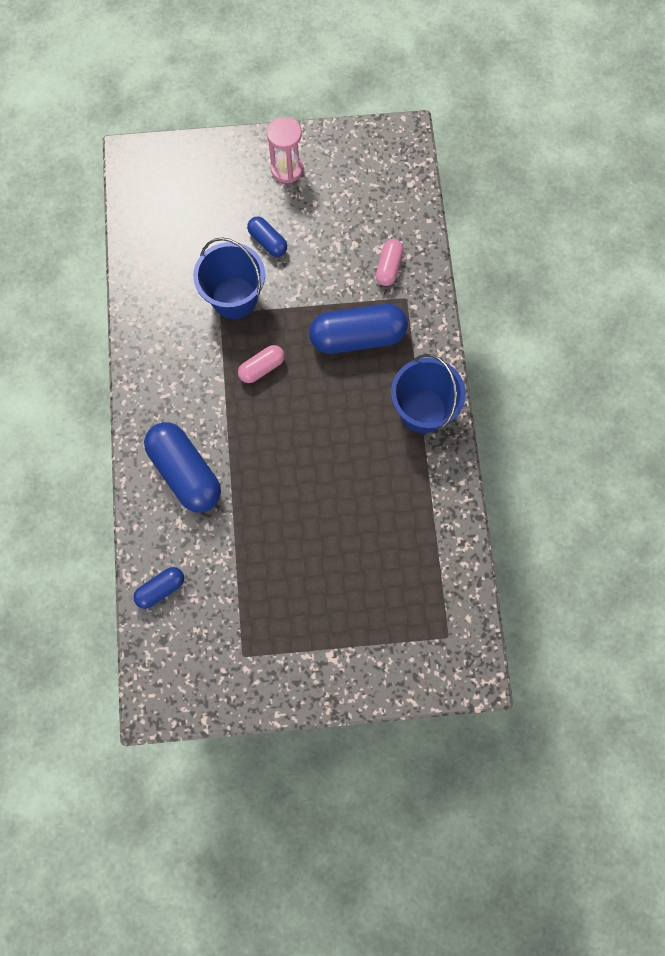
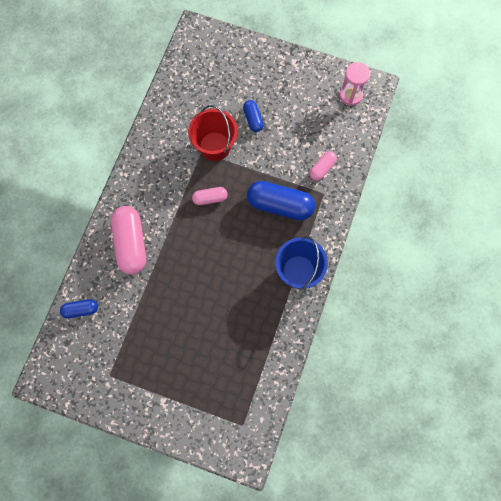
camera: 25 degrees right, 0 degrees up
blue capsule [144,422,221,513] -> pink capsule [111,206,146,275]
blue bucket [193,237,265,319] -> red bucket [188,105,238,161]
pink hourglass [267,117,303,183] -> pink hourglass moved to [340,62,370,106]

